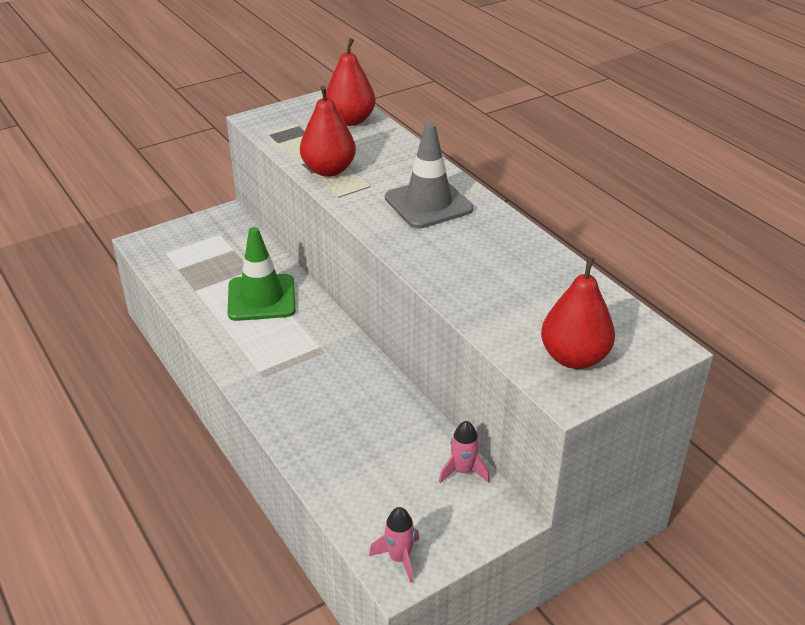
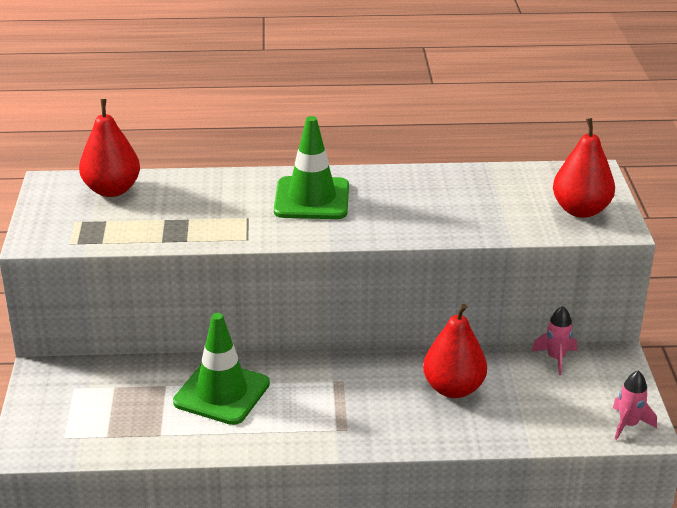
camera: 60 degrees left, 5 degrees down
red pear [300,85,356,177] -> red pear moved to [423,304,487,398]
grey traffic cone [385,123,473,229] -> green traffic cone [274,116,349,219]

